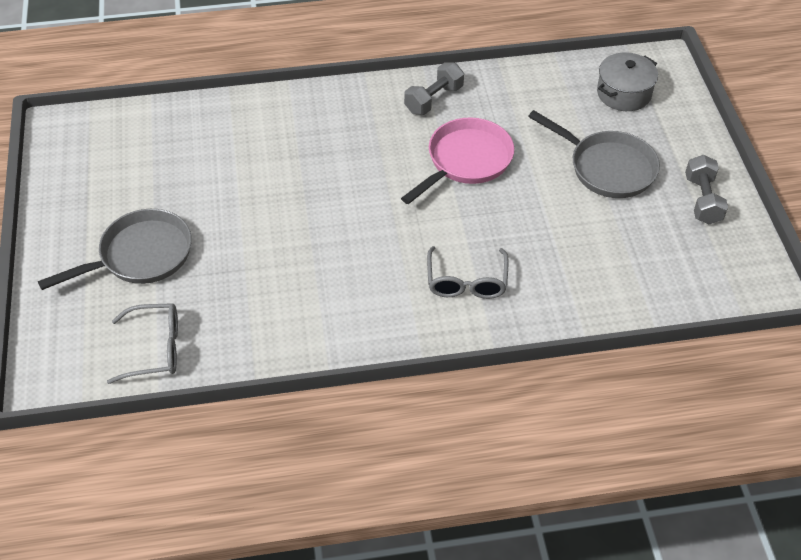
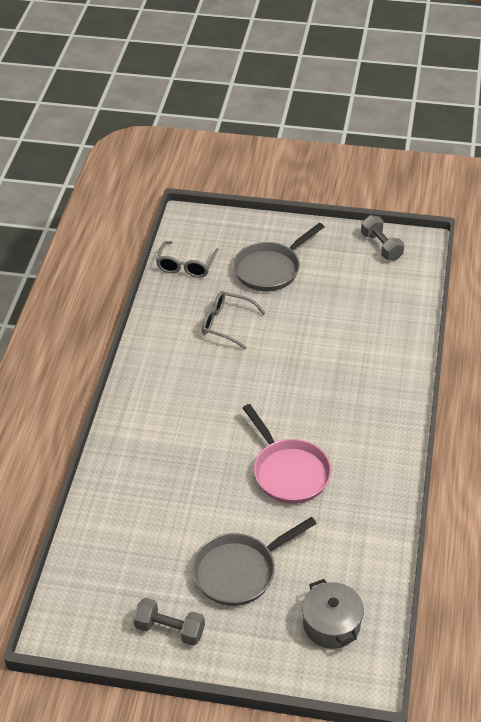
camera: 110 degrees right, 5 degrees down
grey pan [38,209,192,290] -> grey pan turned 60 degrees clockwise [233,223,324,291]
grey dumbbell [404,62,464,115] -> grey dumbbell moved to [361,215,404,261]
grey glasses [427,246,509,299] -> grey glasses moved to [202,291,265,350]

